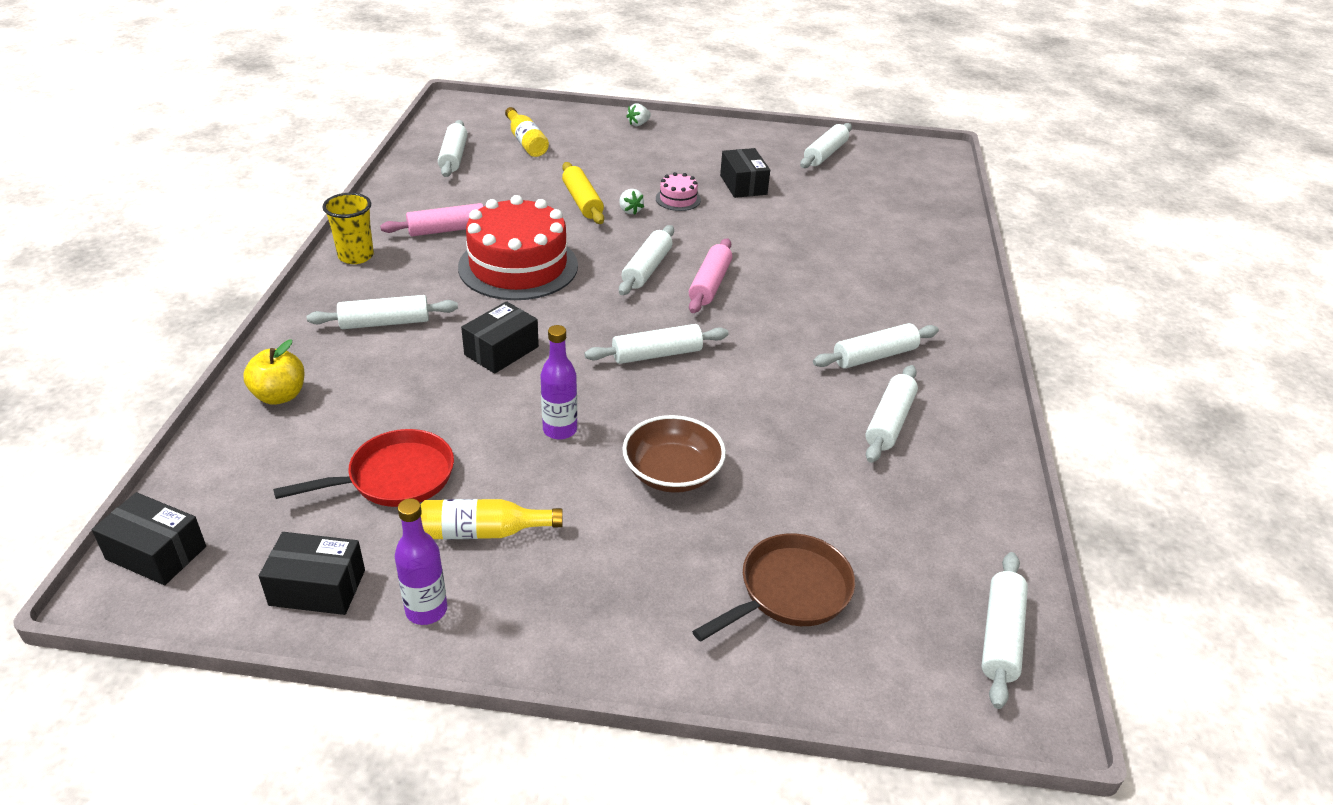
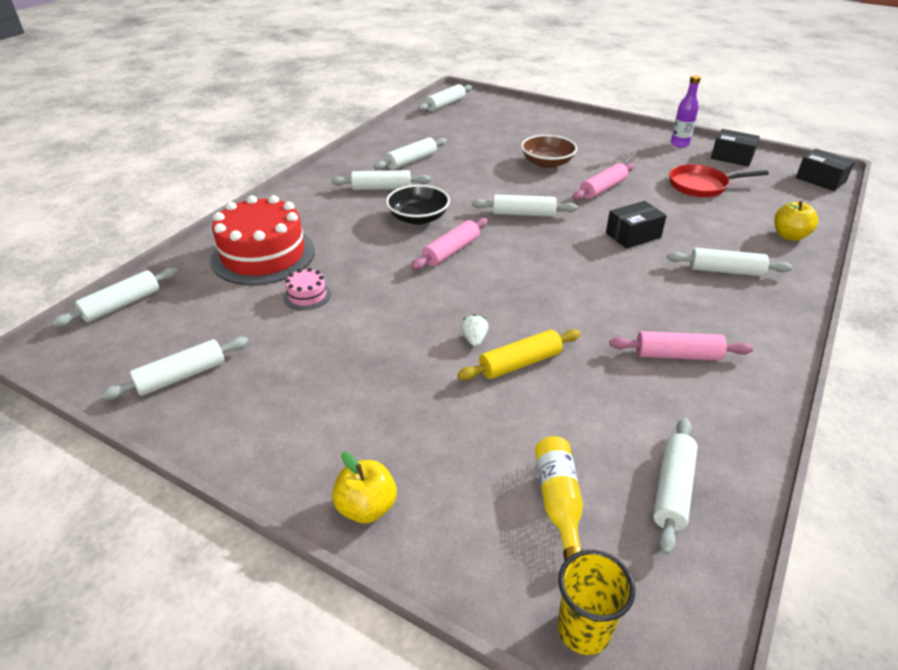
camera: 155 degrees left, 0 degrees up
yellow cup [322,193,374,264] -> yellow cup moved to [557,550,635,655]
yellow bottle [420,499,563,540] -> none
red cake [458,195,578,300] -> red cake moved to [211,195,315,285]
purple bottle [540,325,577,440] -> pink rolling pin [573,163,634,200]
yellow rolling pin [562,162,604,224] -> yellow rolling pin turned 60 degrees clockwise [457,329,581,380]
white rolling pin [619,225,674,295] -> white rolling pin moved to [51,267,178,327]
white strawberry [626,103,651,126] -> yellow apple [332,452,397,523]
pink cake [656,172,701,211] -> pink cake moved to [284,268,331,310]
brown pan [692,533,855,642] -> none
black box [720,148,770,198] -> none
none -> black bowl [386,185,450,225]

